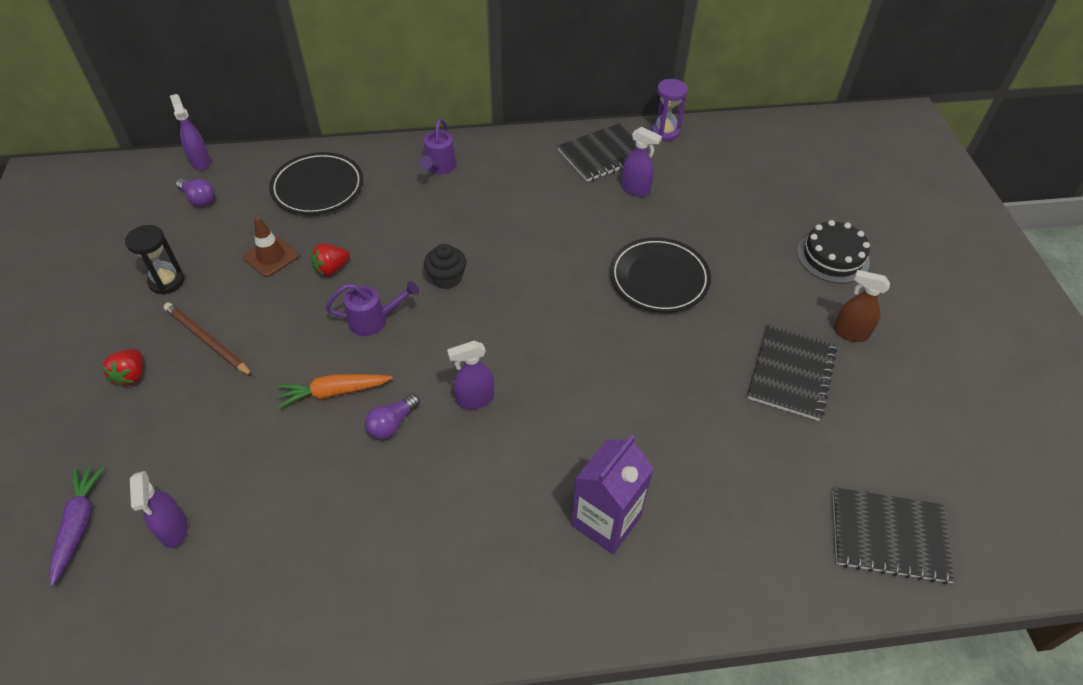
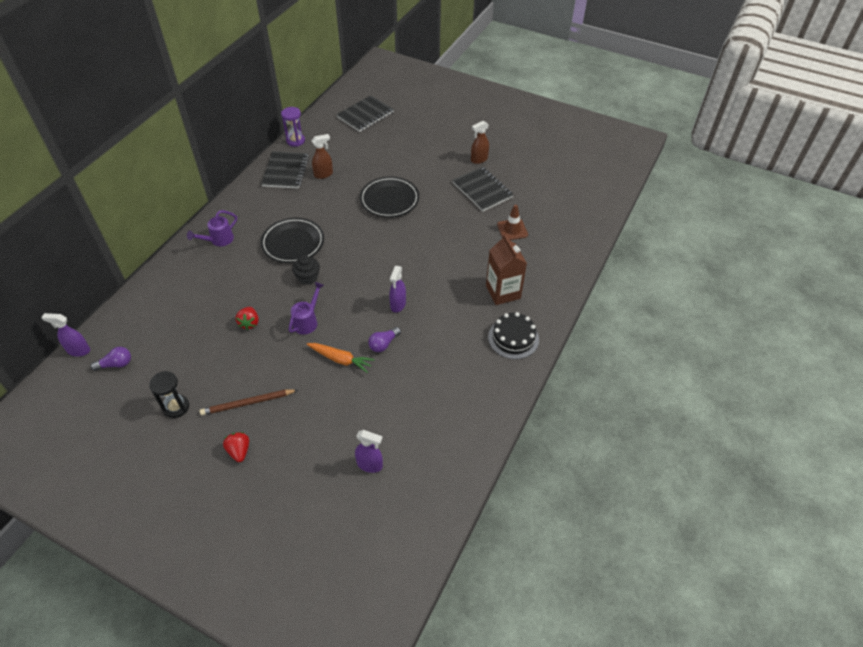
camera: 55 degrees left, 0 degrees up
purple carrot [49,466,105,587] -> none
red strawberry [102,349,143,387] -> red strawberry turned 150 degrees counterclockwise [223,432,249,462]
brown traffic cone [243,217,299,277] -> brown traffic cone moved to [497,205,528,240]
black plate [269,152,363,215] -> black plate moved to [261,218,324,263]
orange carrot [277,374,393,408] -> orange carrot turned 90 degrees counterclockwise [307,343,375,373]
purple light bulb [365,394,420,440] -> purple light bulb turned 60 degrees clockwise [368,327,401,352]
purple watering can [419,118,457,174] -> purple watering can turned 90 degrees clockwise [187,210,237,246]
purple carton [571,435,654,554] -> brown carton [486,234,527,305]
purple spray bottle [621,127,662,197] -> brown spray bottle [312,134,333,179]
black cake [797,220,870,283] -> black cake moved to [488,312,539,359]
black notebook [832,487,957,584] -> black notebook moved to [336,95,394,132]

